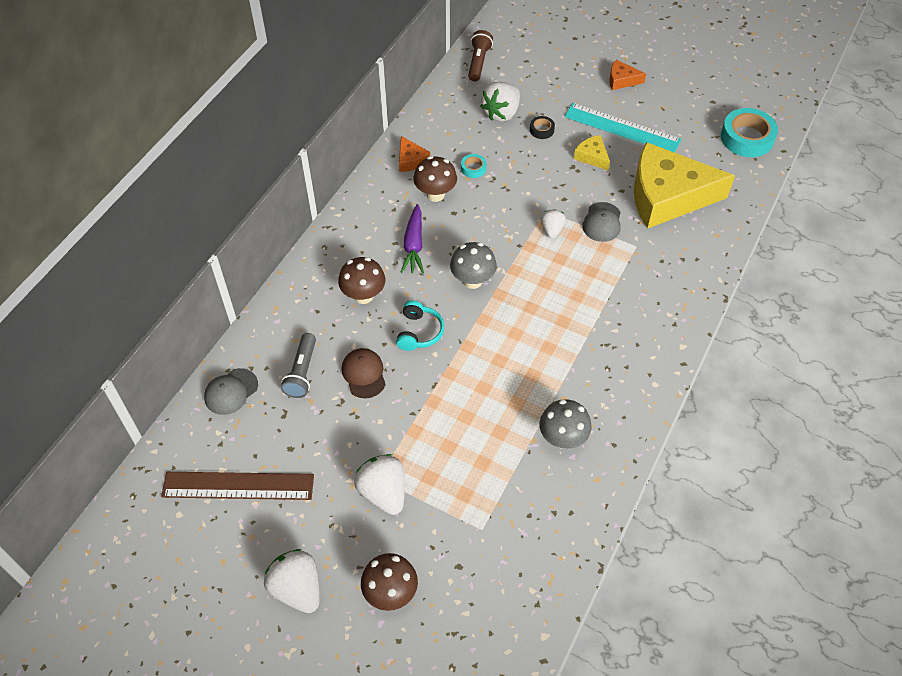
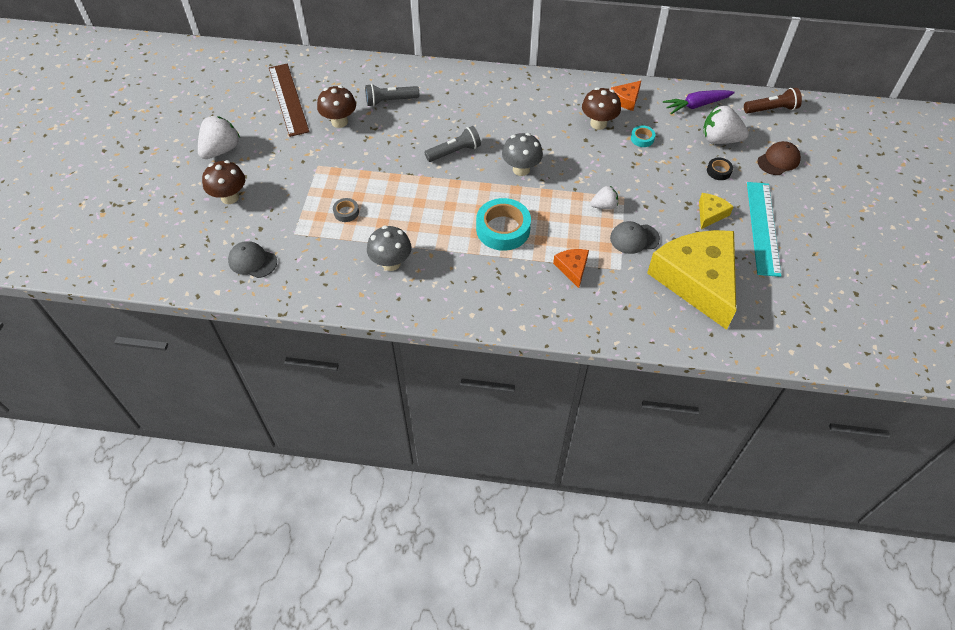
camera: 70 degrees right, 0 degrees up
grey cap [204,368,258,415] -> grey cap moved to [228,241,277,278]
brown mushroom [338,257,385,304] -> brown mushroom moved to [317,86,356,128]
brown cap [341,348,386,399] -> brown cap moved to [757,141,801,175]
white strawberry [354,454,405,515] -> none
turquoise headphones [396,300,444,351] -> grey flashlight [424,126,481,162]
purple carrot [400,204,424,274] -> purple carrot moved to [663,90,735,114]
orange cheese [609,60,646,90] -> orange cheese moved to [553,249,589,288]
turquoise tape [721,108,778,157] -> turquoise tape moved to [476,198,531,251]
none -> grey tape [333,198,359,222]

